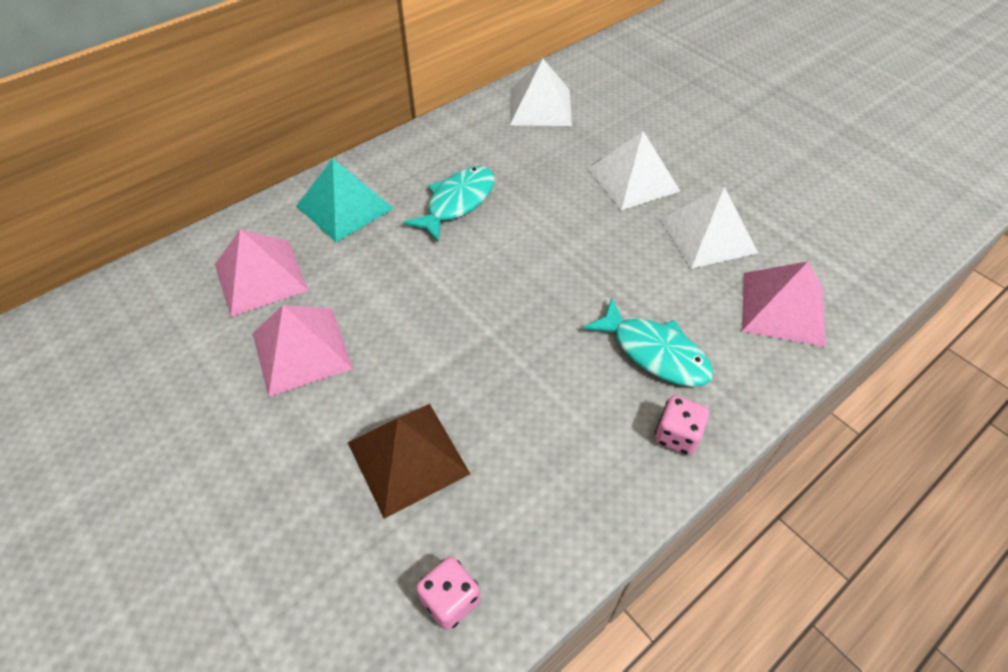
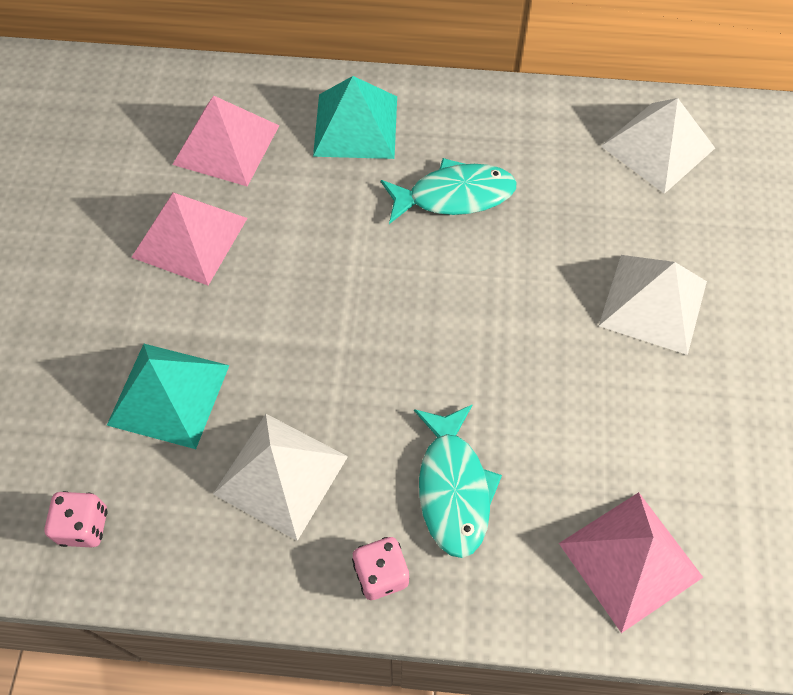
camera: 45 degrees right, 10 degrees up
brown pyramid [347,404,470,519] -> turquoise pyramid [107,344,230,449]
white pyramid [660,187,758,269] -> white pyramid moved to [213,414,348,541]

